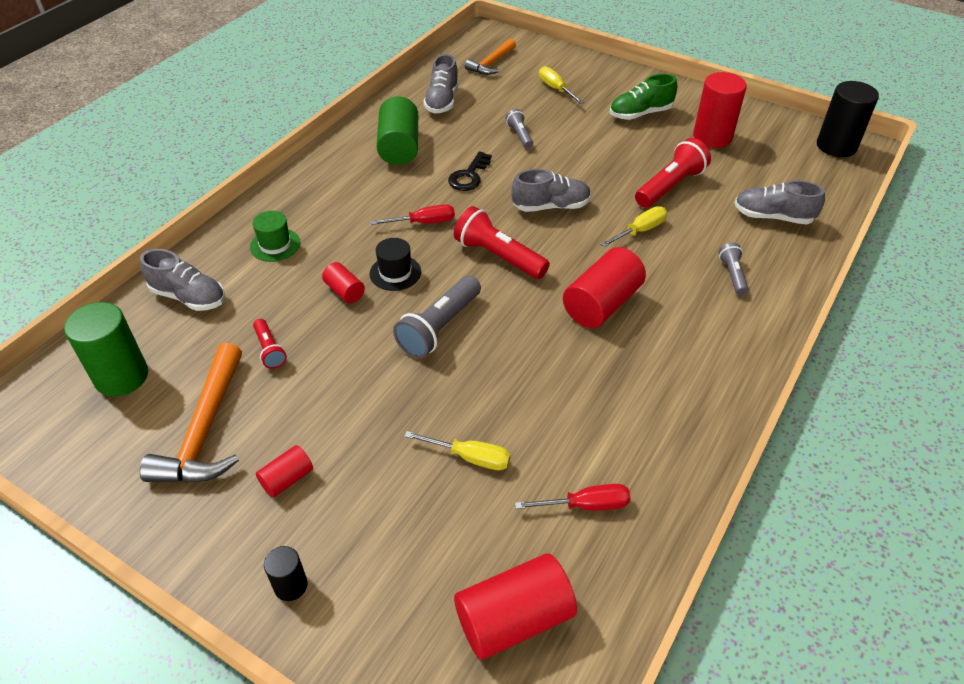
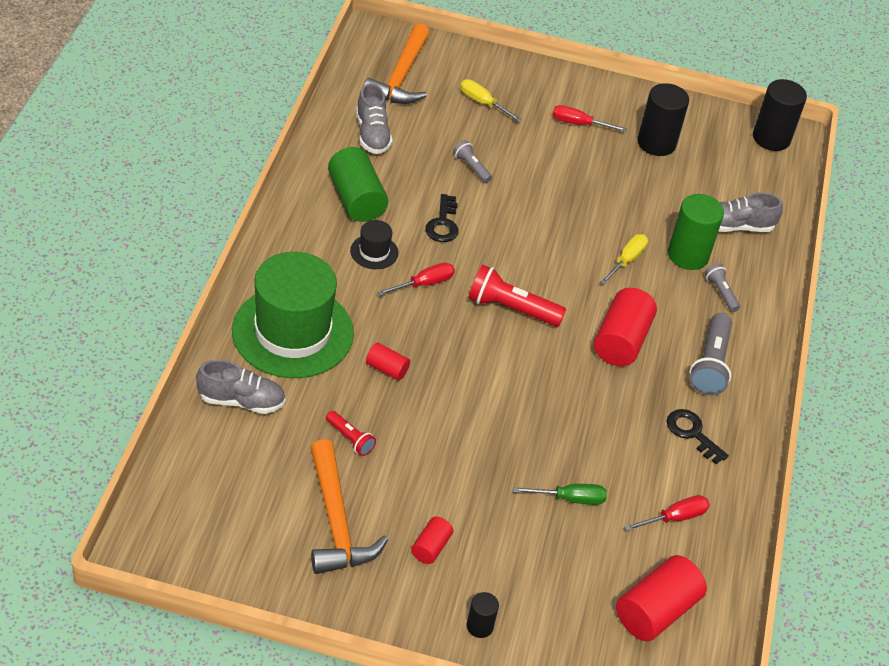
camera: 25 degrees left, 0 degrees up
green cylinder [64,302,148,397] -> green cylinder moved to [668,194,724,270]
green hat [250,211,300,262] -> green hat [232,252,354,378], size x2.39
black hat [370,238,421,291] -> black hat moved to [350,220,398,269]
grey flashlight [393,276,481,358] -> grey flashlight moved to [690,313,732,395]
yellow screwdriver [404,431,511,470] -> green screwdriver [513,484,607,505]
orange hammer [465,39,516,75] -> orange hammer [364,23,430,104], size x1.61
grey shoe [511,169,591,212] -> none
green shoe [610,74,677,120] -> red screwdriver [552,105,627,132]
red flashlight [635,138,711,208] -> none
red cylinder [693,72,747,148] -> black cylinder [638,83,689,156]
none -> black key [667,409,729,464]

